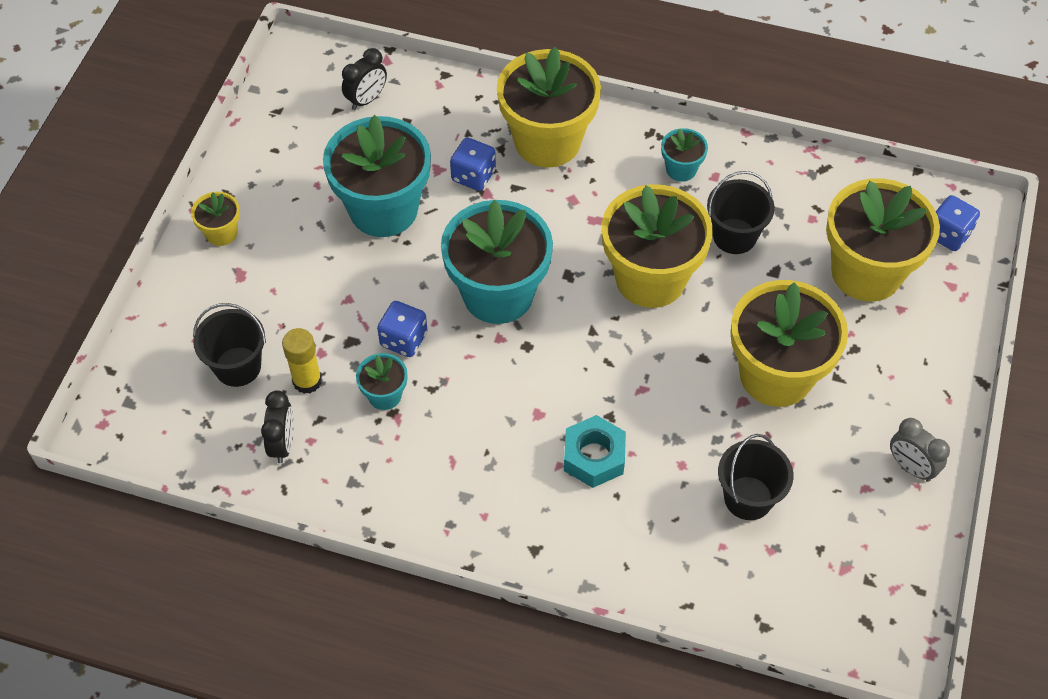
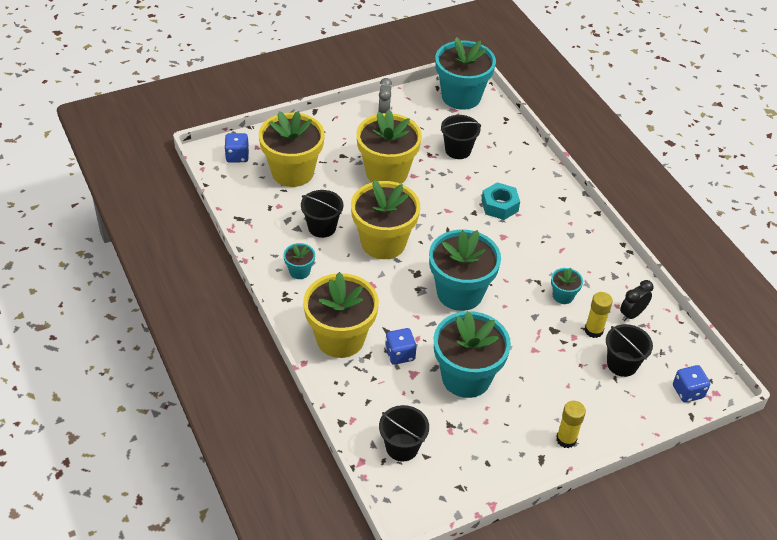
camera: 135 degrees left, 10 degrees down
yellow flower pot [191,192,240,246] -> yellow glue stick [556,401,586,448]
black clock [342,48,387,110] -> black bucket [379,405,429,461]
blue dice [377,301,427,357] -> blue dice moved to [673,365,710,403]
none -> turquoise flower pot [435,37,496,110]

